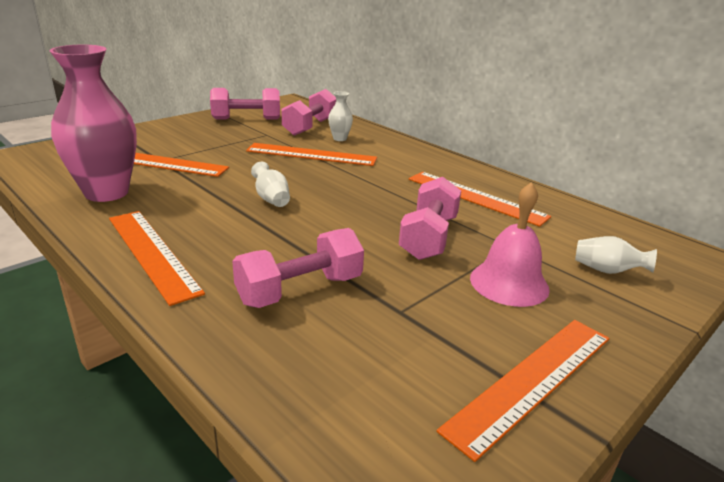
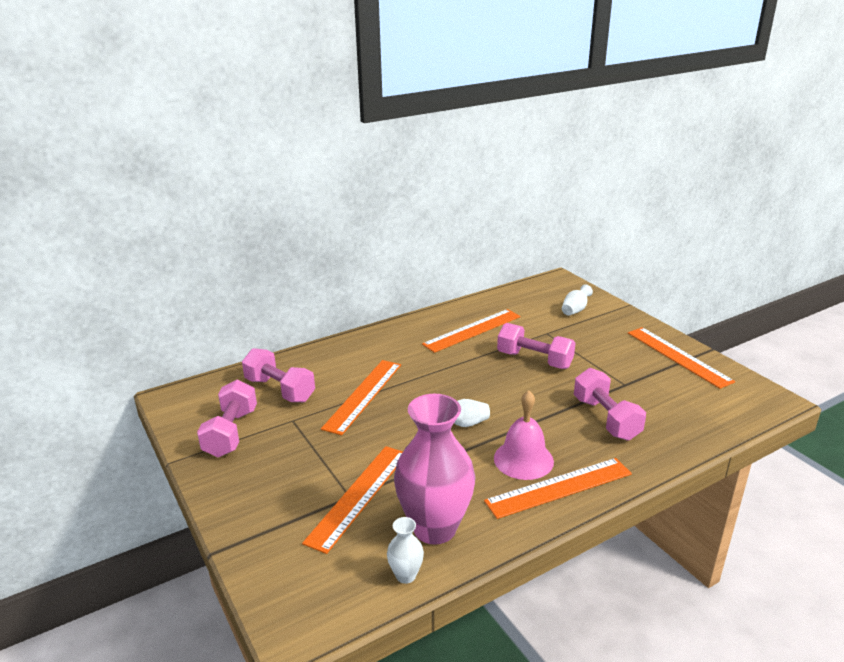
camera: 75 degrees left, 0 degrees up
white vase [328,91,353,141] -> white vase moved to [387,517,424,584]
pink bell [470,182,550,307] -> pink bell moved to [494,390,554,480]

